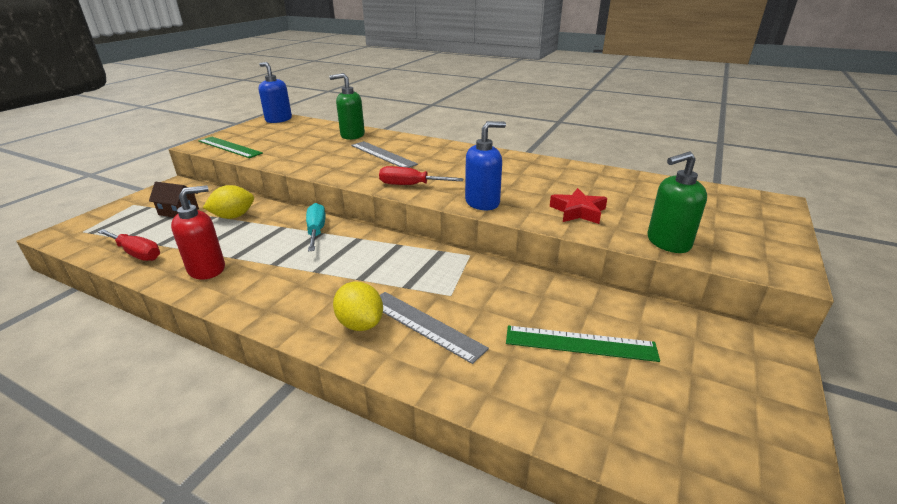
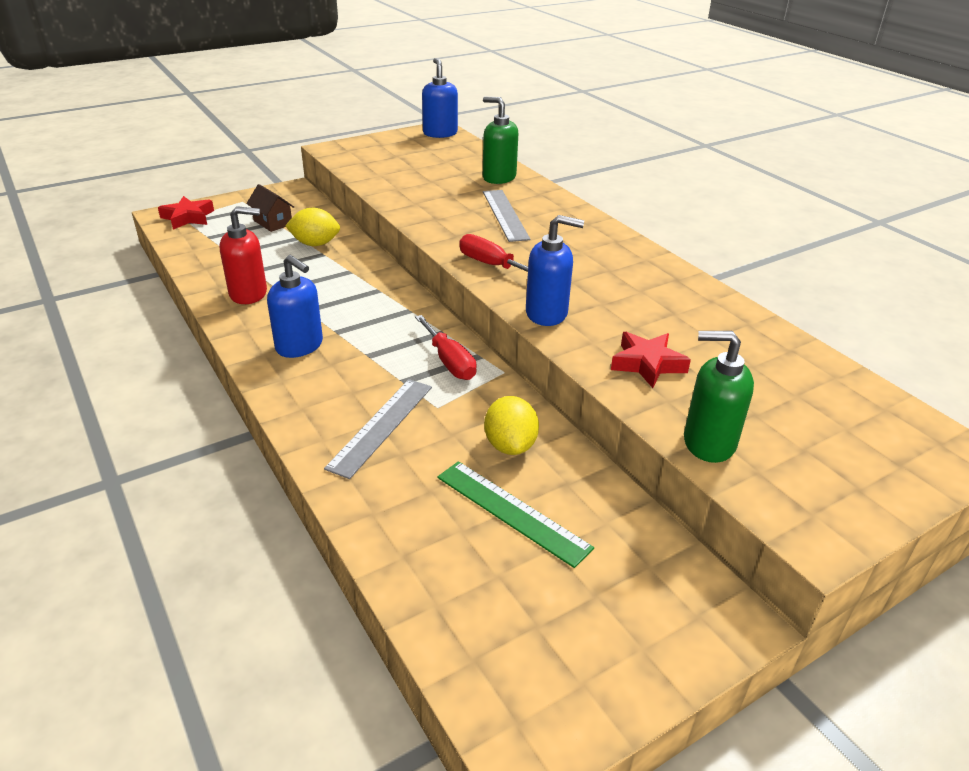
camera: 30 degrees right, 5 degrees up
red screwdriver [98,229,160,261] -> red screwdriver moved to [415,315,477,380]
green ruler [199,137,263,158] -> none
turquoise screwdriver [306,203,325,251] -> none
yellow lemon [333,282,383,331] -> yellow lemon moved to [484,396,539,455]
grey ruler [380,292,489,364] -> grey ruler turned 45 degrees clockwise [324,379,432,479]
none -> red star [158,196,214,229]
none -> blue soap dispenser [267,255,323,358]

